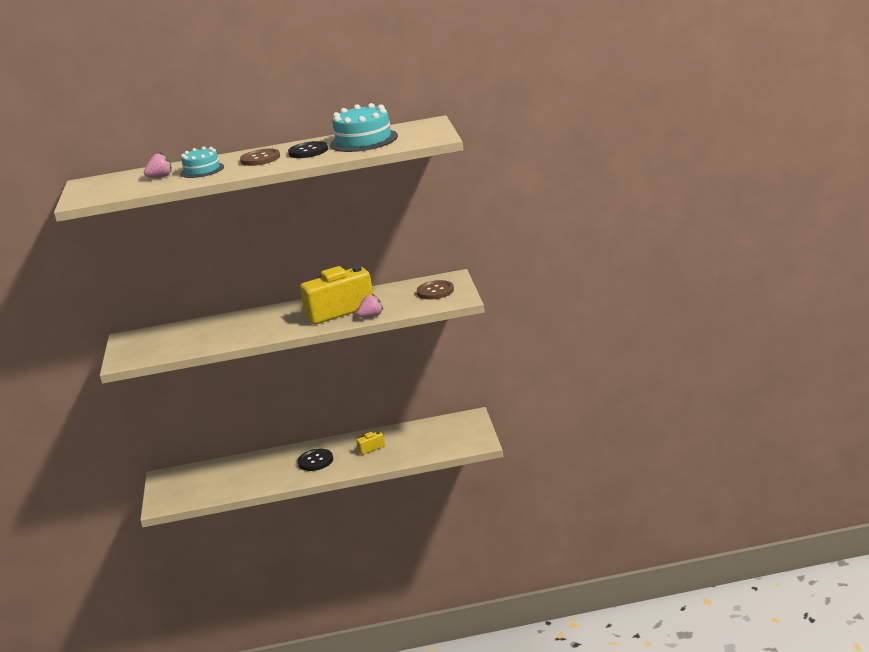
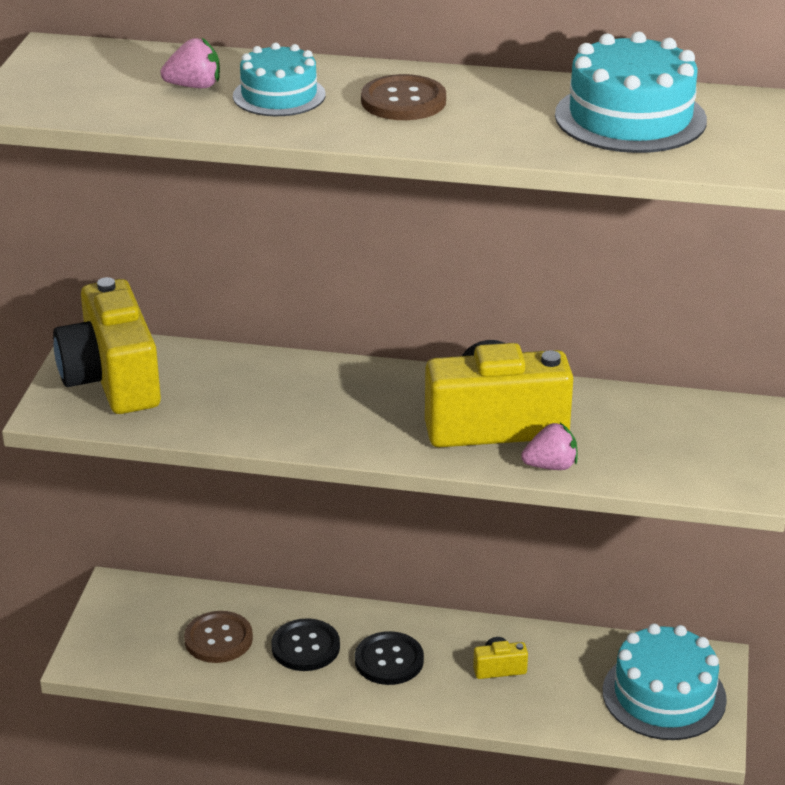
camera: 15 degrees right, 10 degrees up
black button [288,141,328,158] -> black button moved to [271,618,340,671]
brown button [417,280,454,300] -> brown button moved to [184,611,253,663]
none -> yellow camera [53,277,161,414]
none -> turquoise cake [603,624,727,740]

